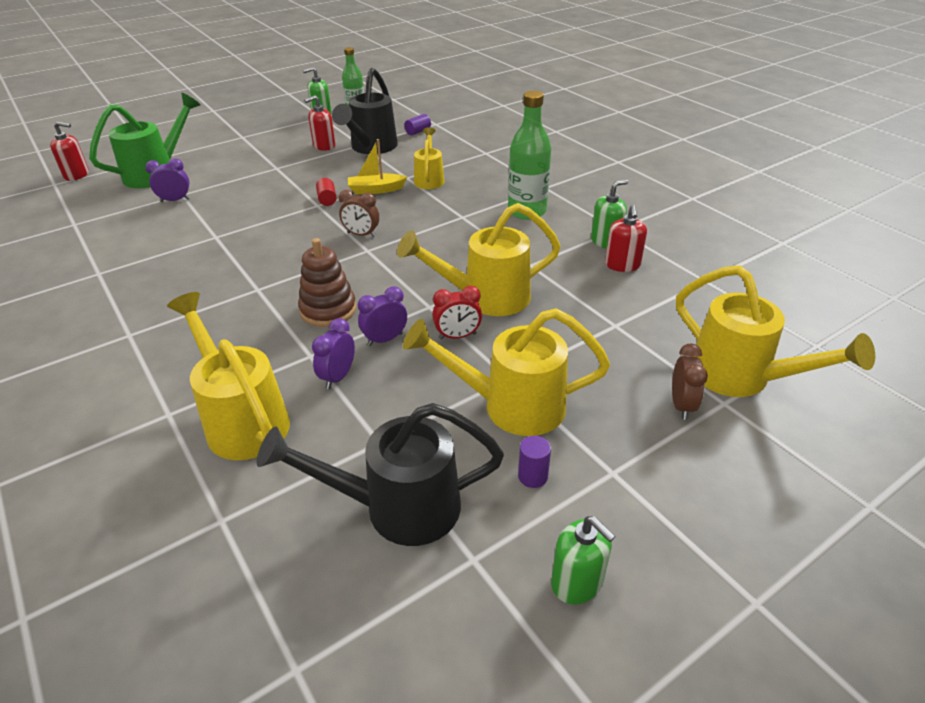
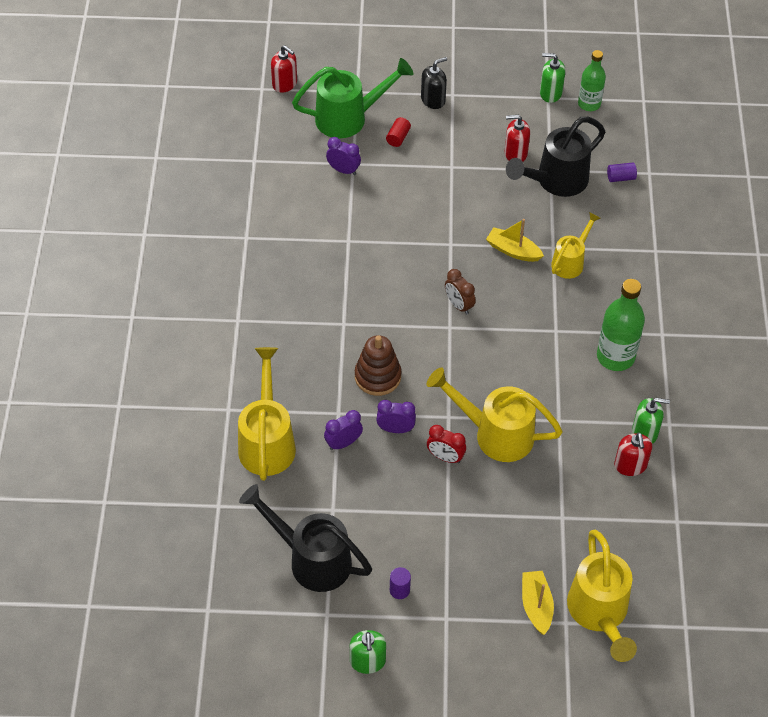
camera: 35 degrees right, 15 degrees up
red cylinder [316,178,337,206] -> red cylinder moved to [386,117,411,147]
yellow watering can [403,308,610,436] -> none
red soap dispenser [605,205,647,272] -> red soap dispenser turned 45 degrees counterclockwise [614,432,652,476]
brown clock [672,344,708,420] -> yellow boat [522,571,554,635]
none -> black soap dispenser [421,57,447,109]

